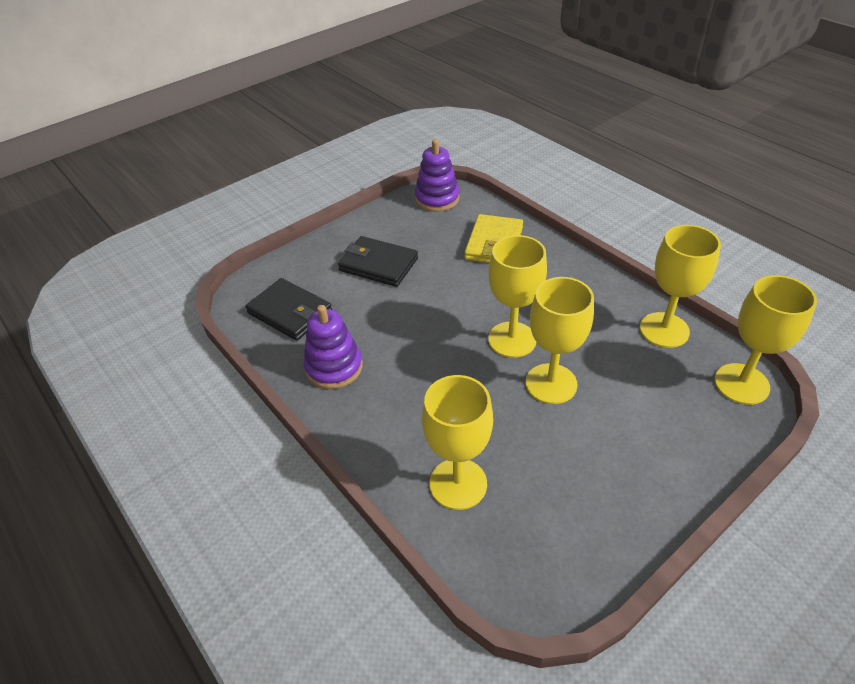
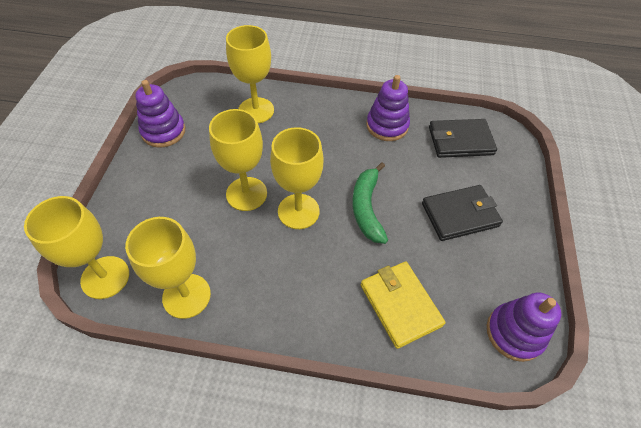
camera: 135 degrees right, 10 degrees up
none -> purple stacking toy [135,80,185,148]
none -> green banana [352,163,388,244]

